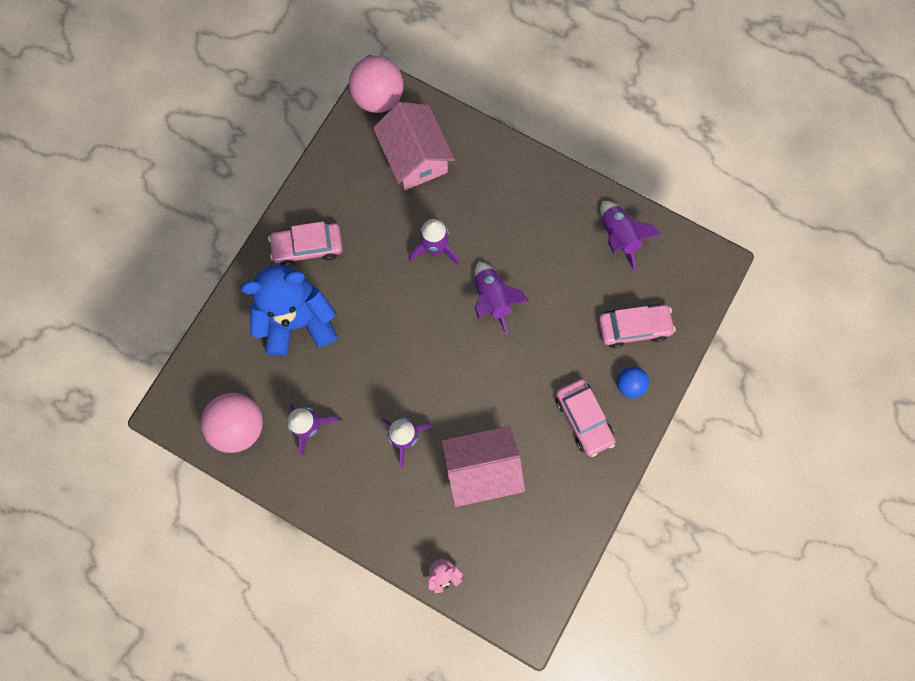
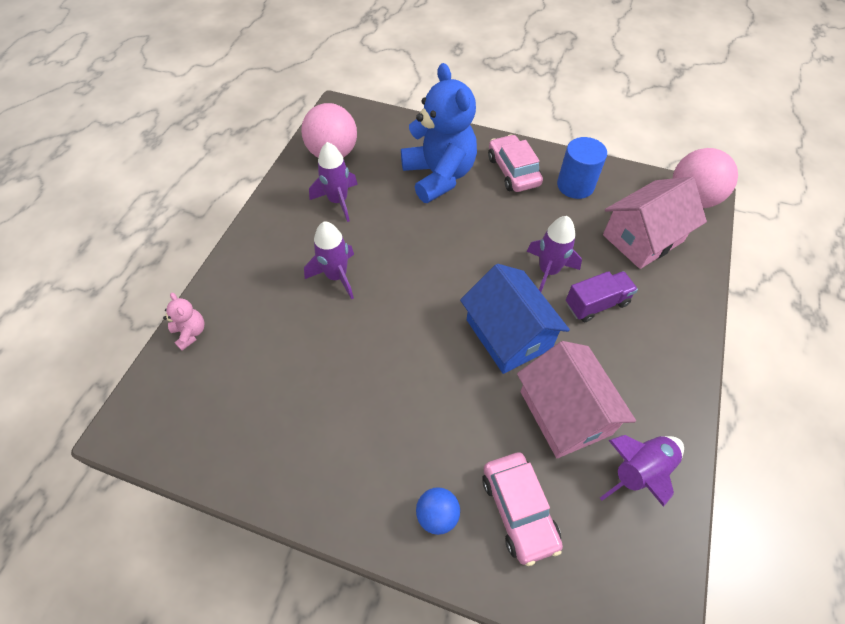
camera: 80 degrees right, 20 degrees down
pink house [441,426,525,507] -> pink house moved to [517,341,636,458]
purple rocket [475,262,528,334] -> blue house [460,264,570,374]
pink car [555,379,616,457] -> none
none -> blue cylinder [557,137,607,199]
none -> purple truck [566,271,638,322]

